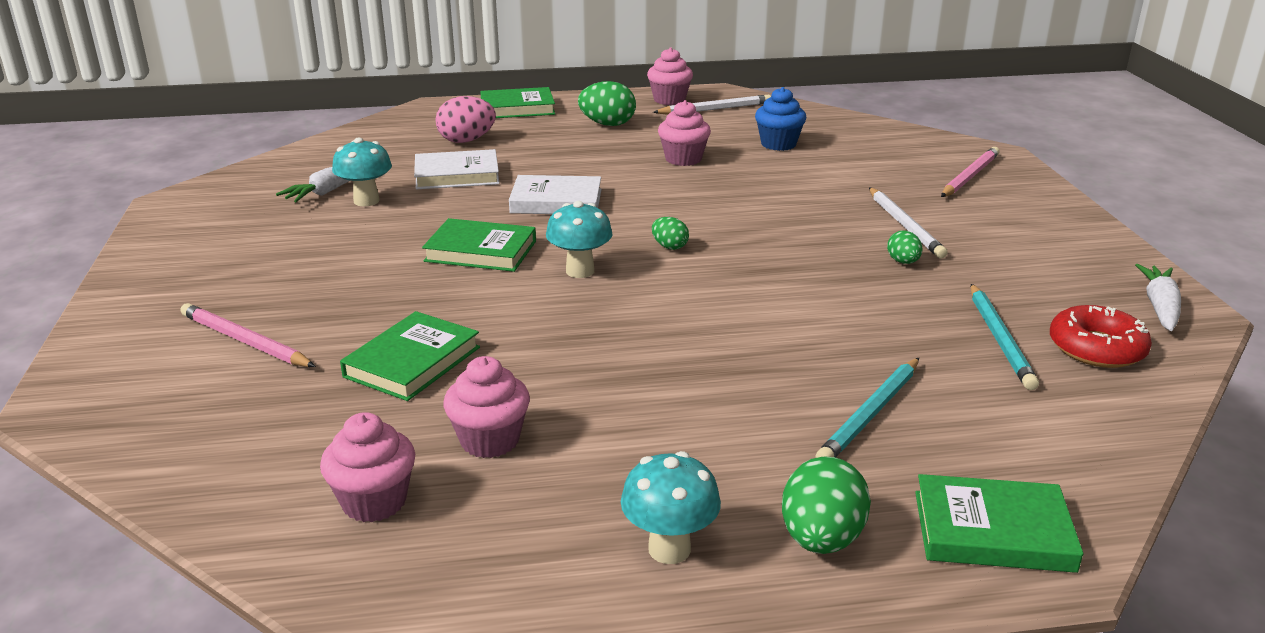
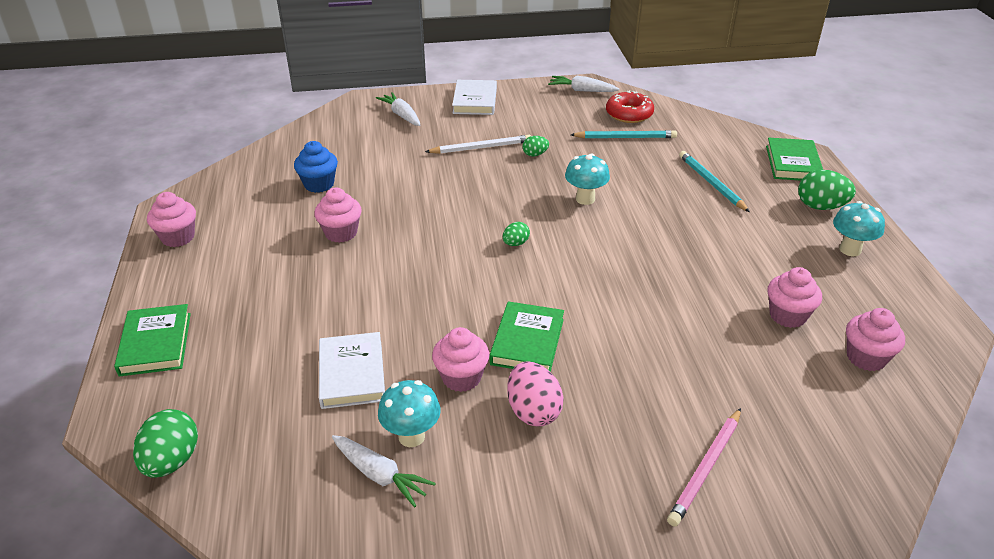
camera: 90 degrees left, 10 degrees up
green book [340,311,480,401] -> none
pink egg [435,96,496,143] -> pink egg moved to [507,361,564,427]
white book [509,175,602,214] -> white book moved to [452,80,497,115]
turquoise mushroom [546,201,613,278] -> turquoise mushroom moved to [565,154,610,205]
green egg [578,81,636,126] -> green egg moved to [133,409,198,478]
white pencil [653,95,771,115] -> none
turquoise pencil [816,358,919,458] -> turquoise pencil turned 150 degrees counterclockwise [679,151,750,212]
pink pencil [941,147,1000,197] -> white carrot [376,92,420,126]
none -> pink cupcake [432,327,490,392]

